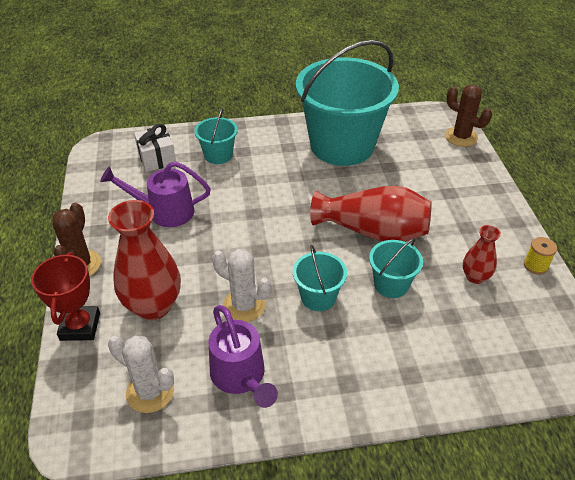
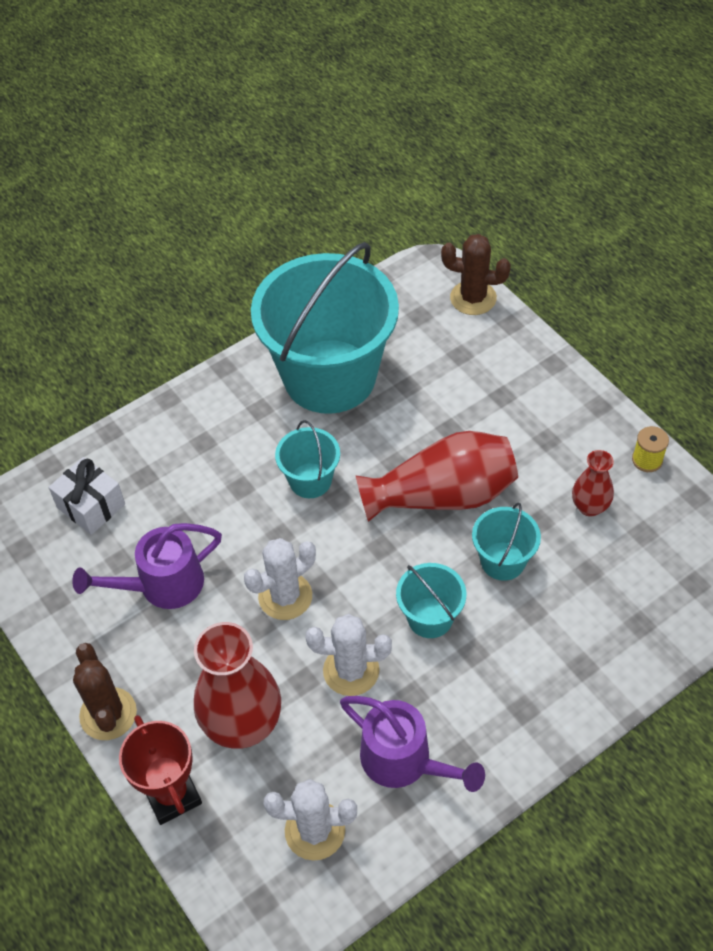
camera: 25 degrees left, 10 degrees up
turquoise bucket [194,108,238,164] -> turquoise bucket moved to [275,420,340,498]
none -> white cactus [244,538,316,620]

